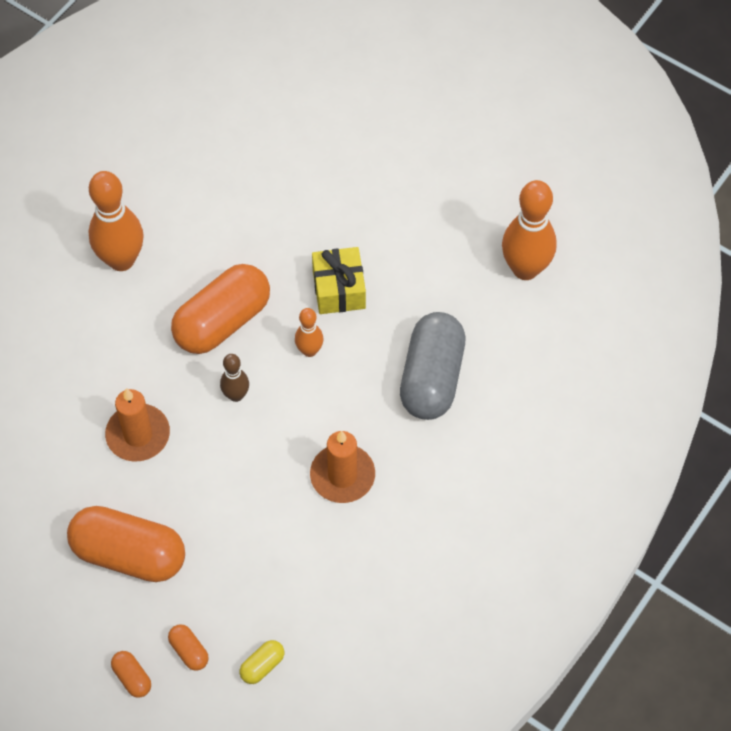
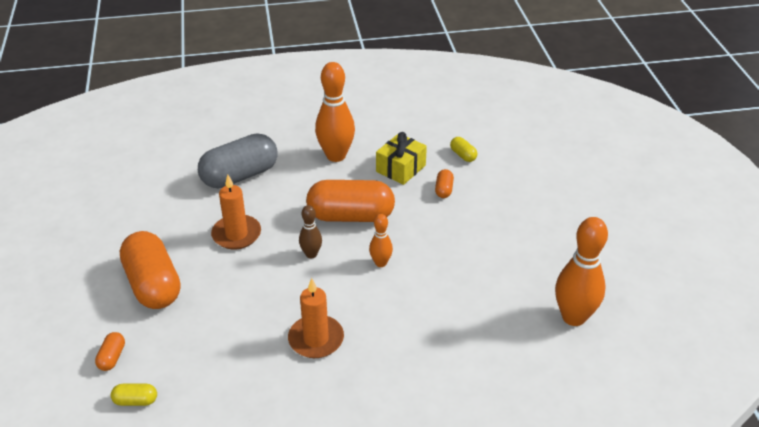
camera: 45 degrees right, 20 degrees down
orange capsule [111,651,151,698] -> orange capsule moved to [435,169,454,198]
yellow gift [312,247,366,314] -> yellow gift moved to [376,132,427,185]
grey capsule [400,312,465,420] -> grey capsule moved to [198,133,278,188]
none -> yellow capsule [450,137,477,162]

